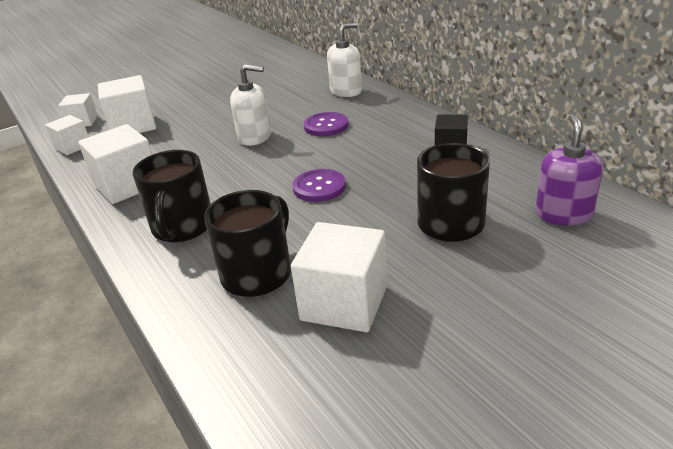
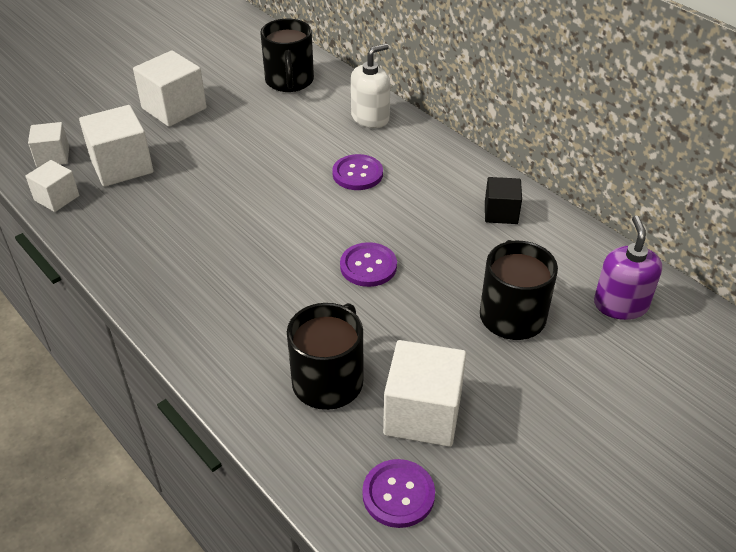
camera: 10 degrees left, 10 degrees up
white cube [78,124,152,204] -> white cube moved to [133,50,207,127]
black mug [133,150,211,242] -> black mug moved to [260,19,314,92]
white soap dispenser [230,64,271,146] -> none
none -> purple button [362,459,435,528]

